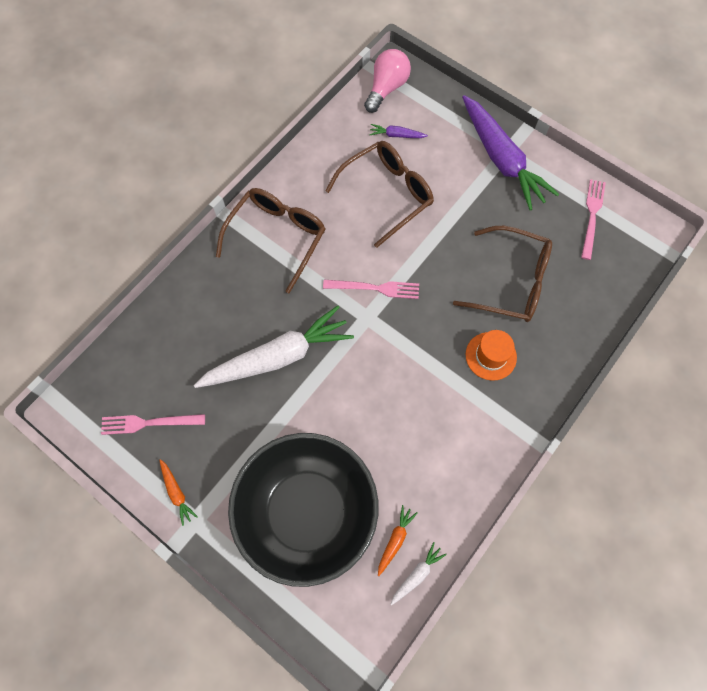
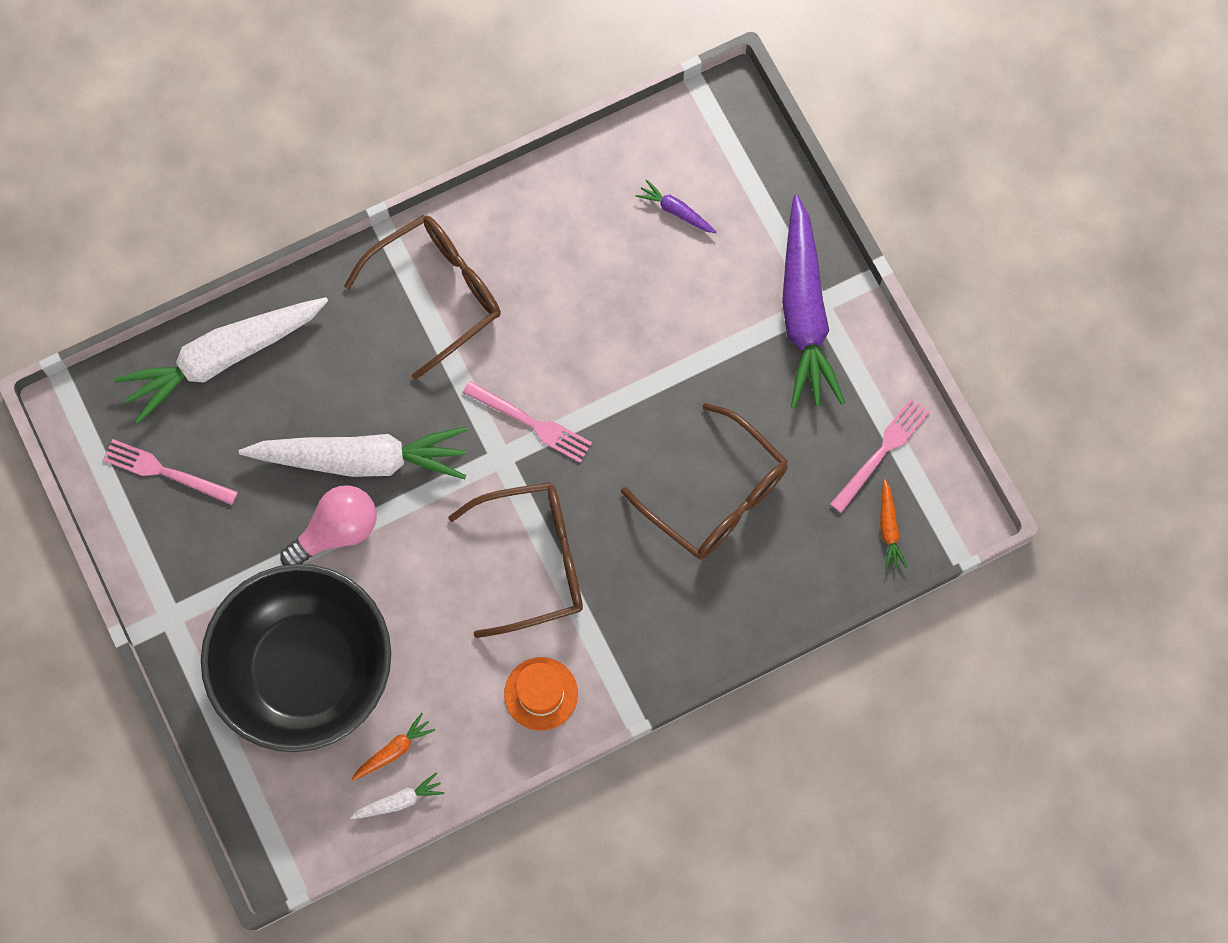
camera: 25 degrees right, 5 degrees up
orange carrot [160,459,198,526] -> orange carrot moved to [880,479,907,570]
brown glasses [325,141,434,248] -> brown glasses moved to [448,482,583,638]
pink light bulb [364,49,411,113] -> pink light bulb moved to [280,485,376,565]
orange hat [466,330,517,381] -> orange hat moved to [504,657,578,730]
none -> white carrot [114,297,328,424]

